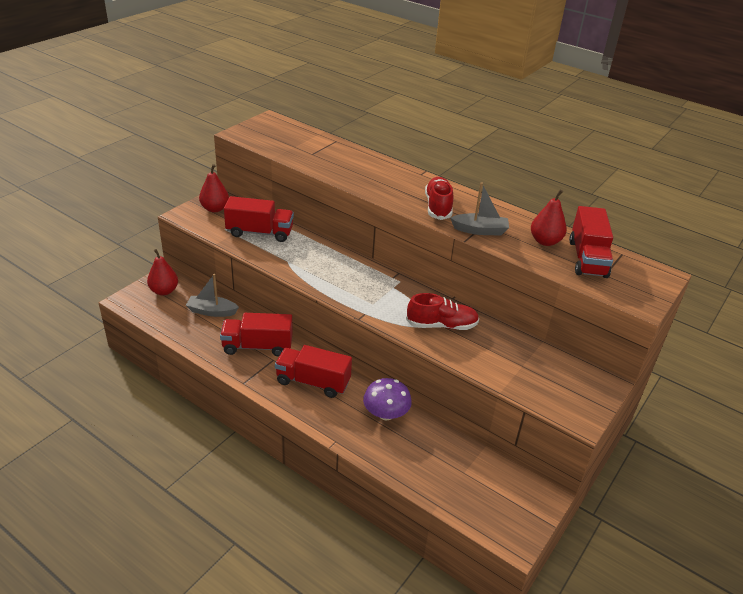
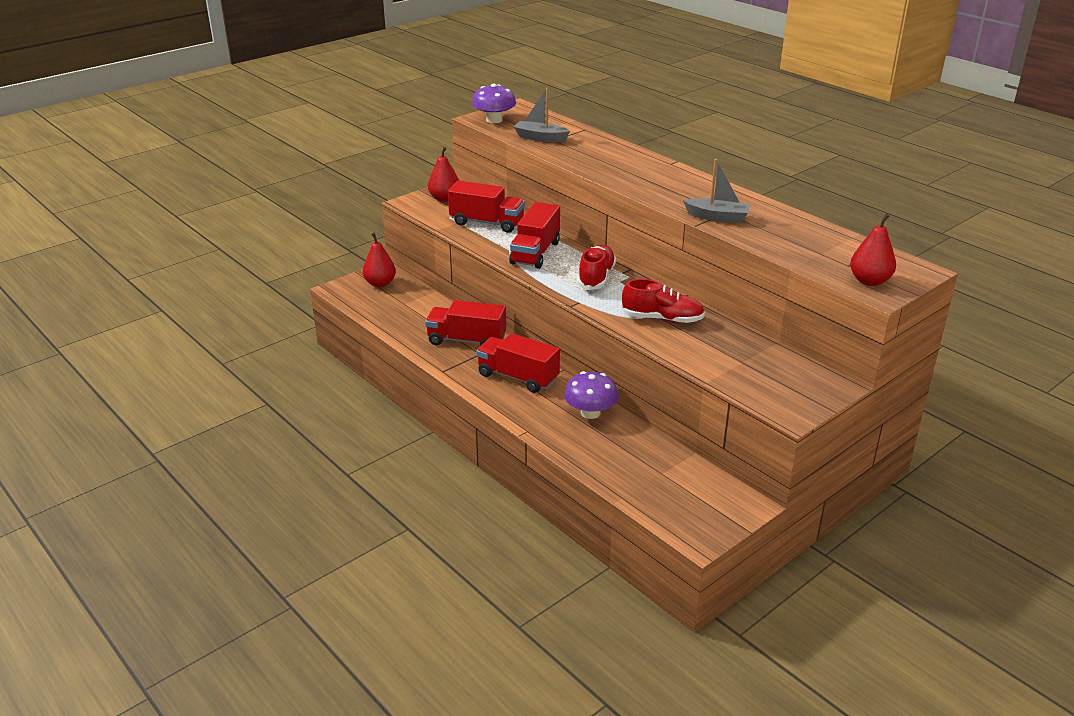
camera: 15 degrees right, 5 degrees down
grey boat [186,274,239,317] -> grey boat moved to [514,88,570,142]
red shoe [425,177,453,220] -> red shoe moved to [578,245,616,290]
red pear [531,189,567,246] -> red pear moved to [850,213,896,286]
red truck [569,206,613,278] -> red truck moved to [509,202,560,269]
none -> purple mushroom [472,83,516,123]

